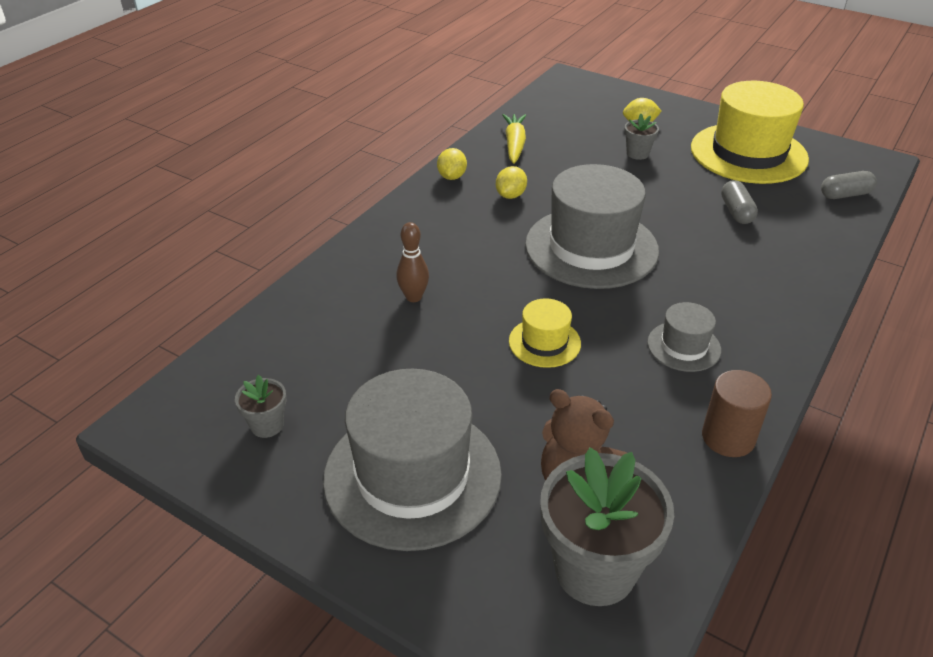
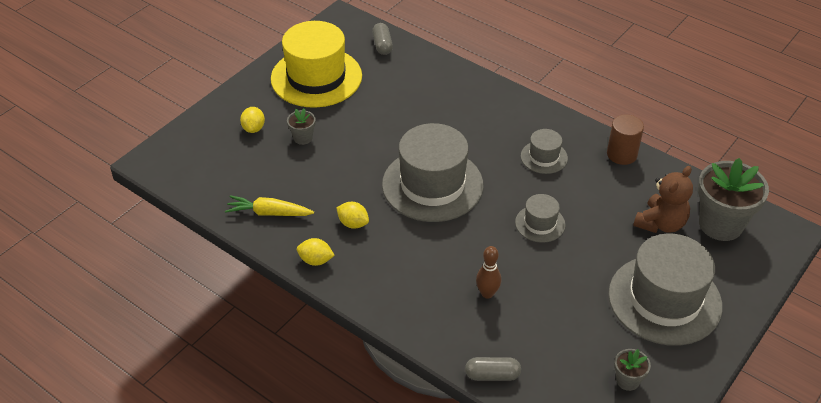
camera: 85 degrees left, 5 degrees up
yellow hat [509,298,581,368] -> grey hat [515,194,565,243]
grey capsule [721,180,758,224] -> grey capsule moved to [465,357,521,381]

